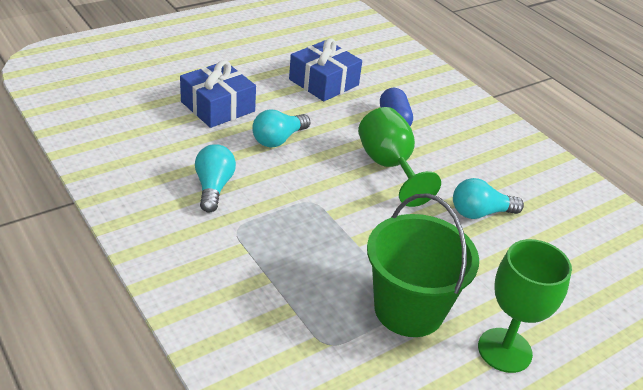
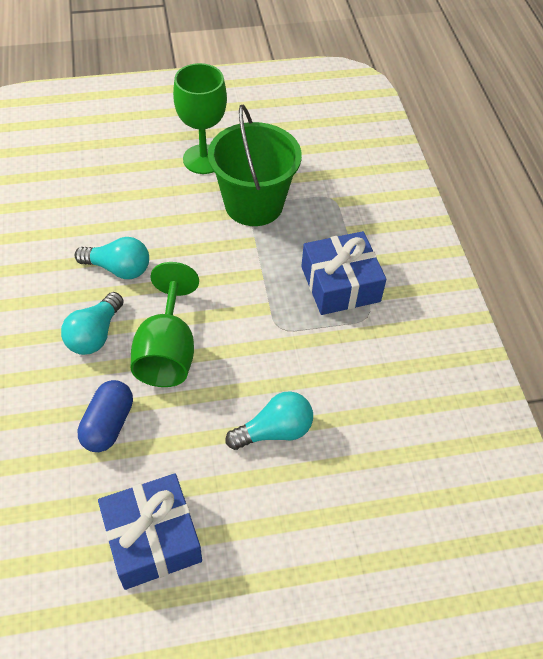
camera: 155 degrees left, 15 degrees up
blue gift [180,60,256,128] -> blue gift moved to [301,231,387,315]
turquoise light bulb [195,144,236,213] -> turquoise light bulb moved to [61,292,124,355]

